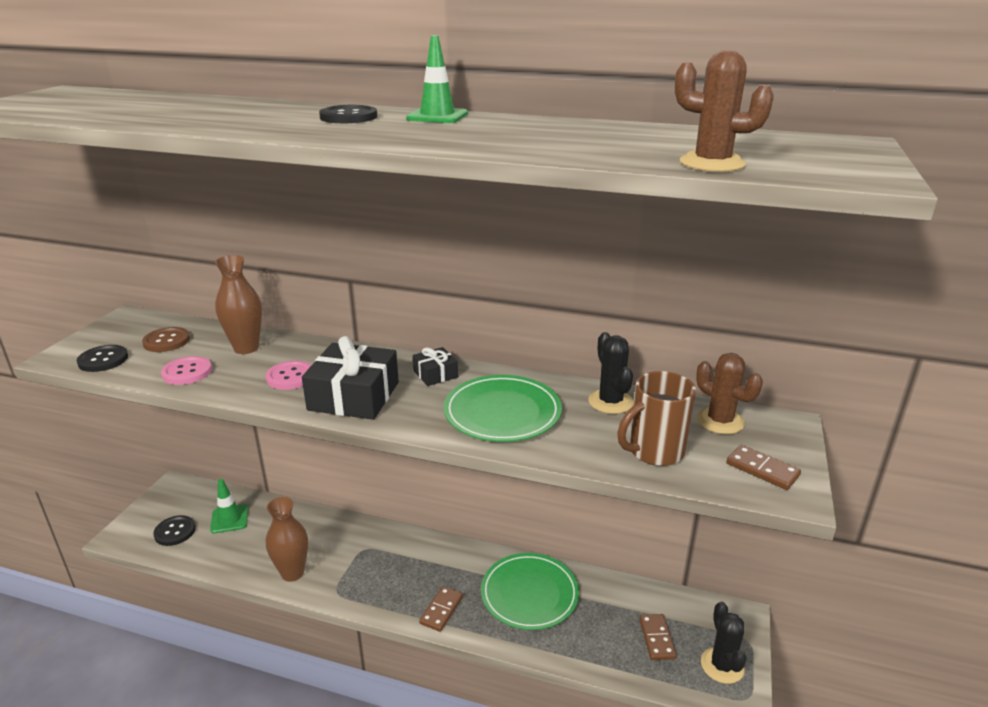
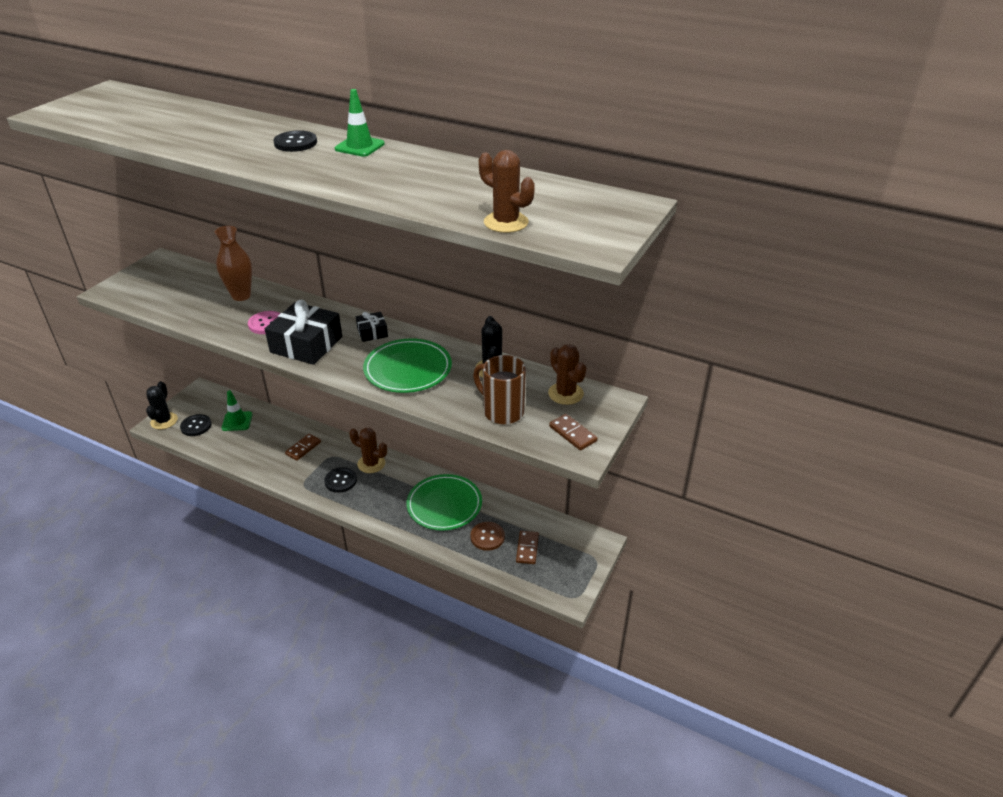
camera: 10 degrees right, 10 degrees up
black button [77,345,128,372] -> black button moved to [324,467,357,493]
brown button [142,327,190,352] -> brown button moved to [471,522,505,551]
pink button [161,356,212,385] -> none
brown vase [266,497,308,582] -> none
brown domino [419,586,463,632] -> brown domino moved to [285,433,321,461]
brown mug [617,371,696,466] -> brown mug turned 60 degrees clockwise [473,355,526,424]
black cactus [701,602,746,684] -> black cactus moved to [146,381,178,429]
none -> brown cactus [349,428,387,473]

